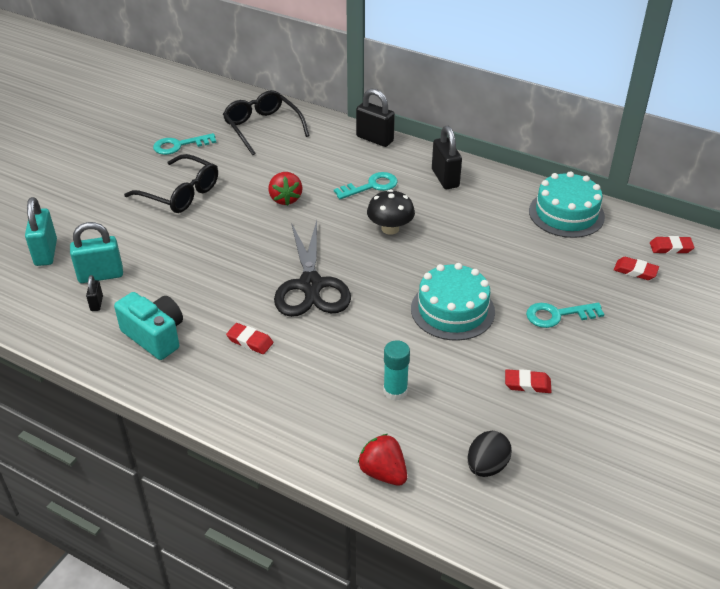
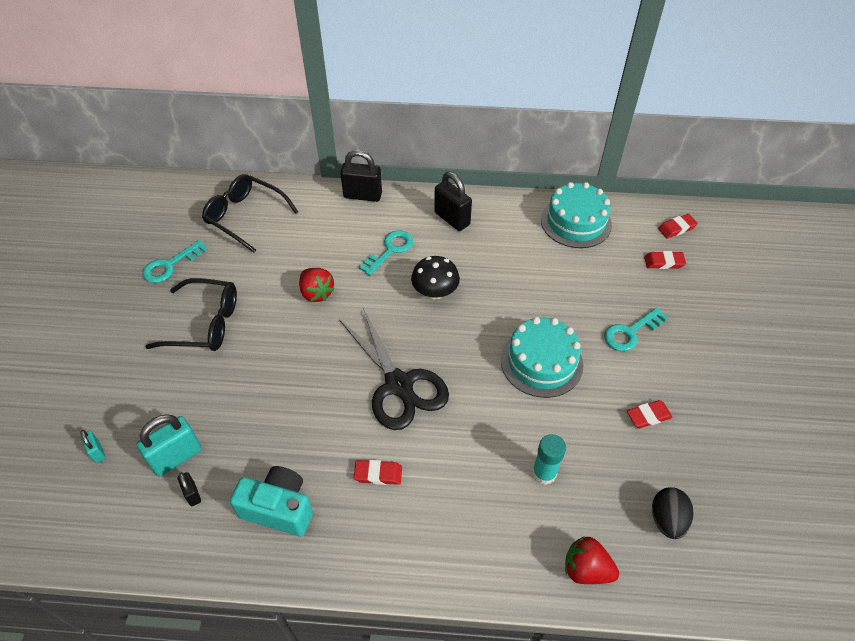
camera: 25 degrees left, 10 degrees up
turquoise padlock [25,197,57,266] -> turquoise padlock [80,430,106,463], size x0.51

